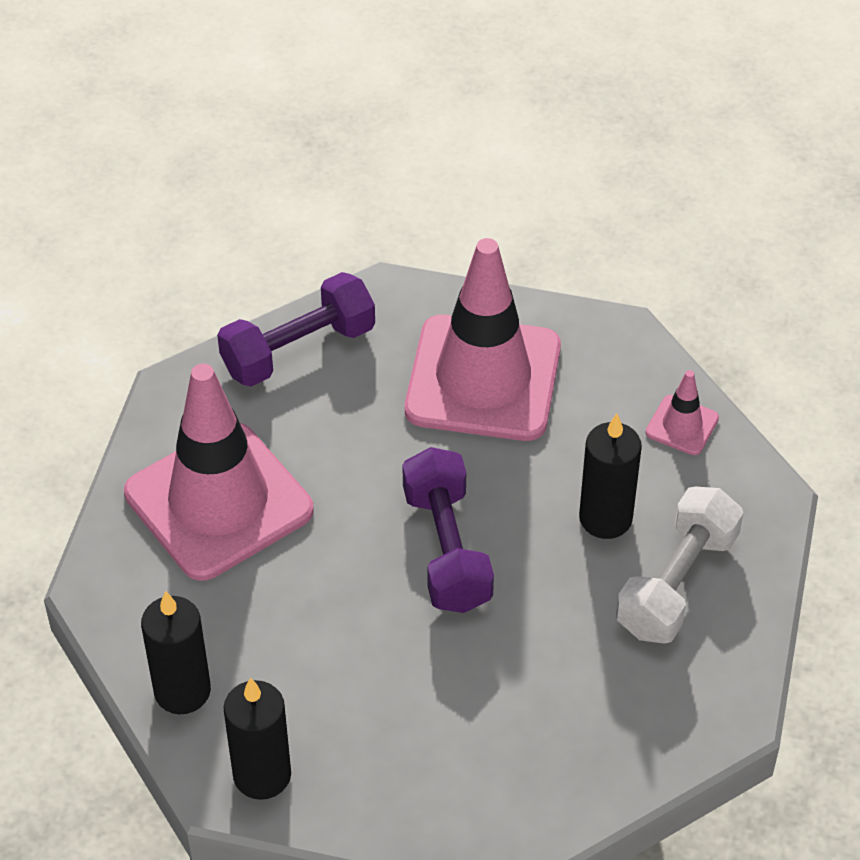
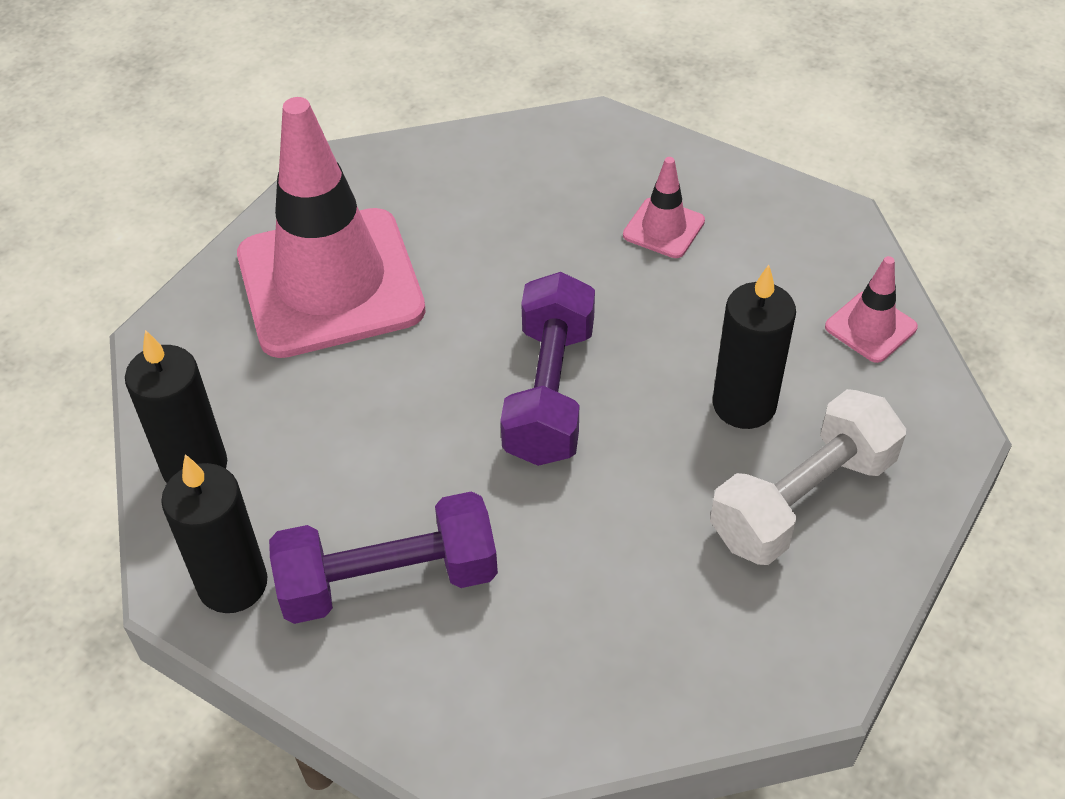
camera: 20 degrees right, 0 degrees up
purple dumbbell [217,272,375,387] -> purple dumbbell moved to [269,491,498,624]
pink traffic cone [405,238,561,441] -> pink traffic cone [623,157,705,258], size x0.41

